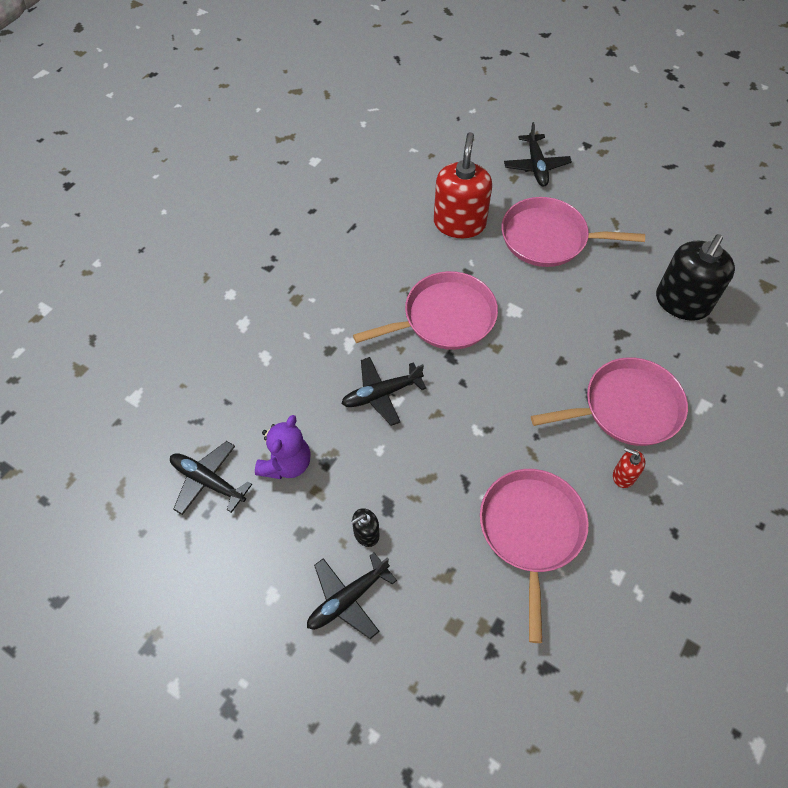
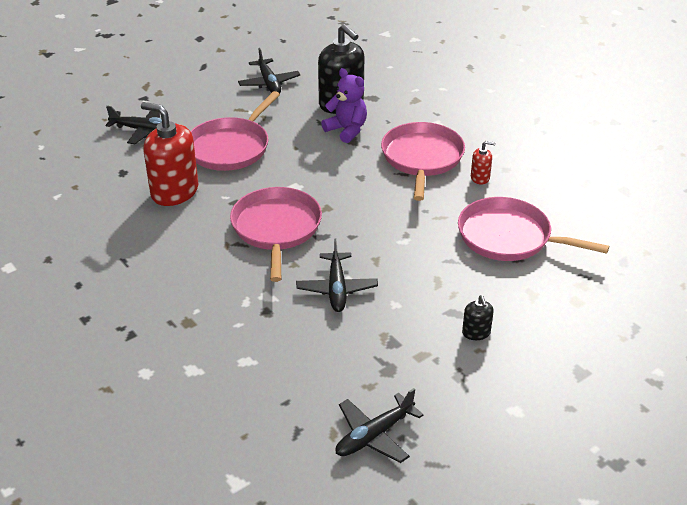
camera: 70 degrees left, 20 degrees down
purple teddy bear [255,415,311,479] -> purple teddy bear moved to [321,68,367,143]
black plane [307,553,397,639] -> black plane moved to [238,48,300,94]
red soap dispenser [613,447,645,488] -> red soap dispenser turned 135 degrees counterclockwise [471,141,496,184]

